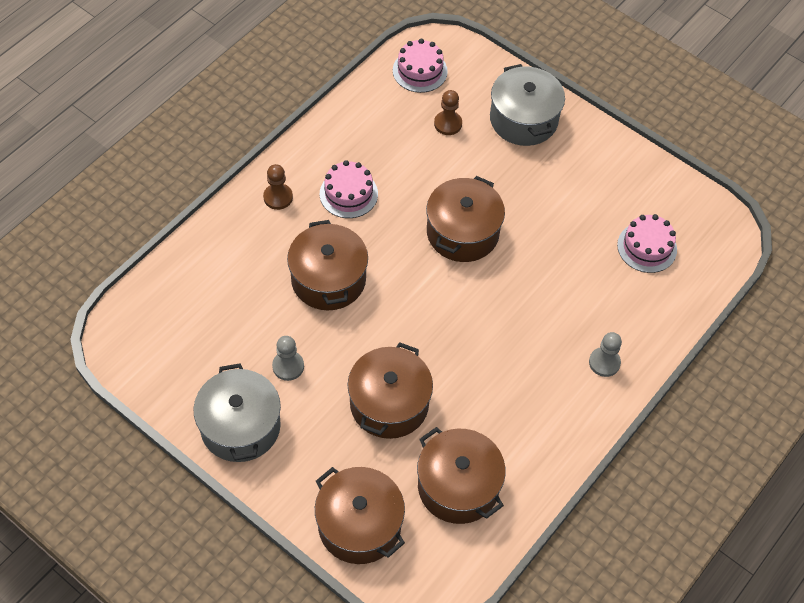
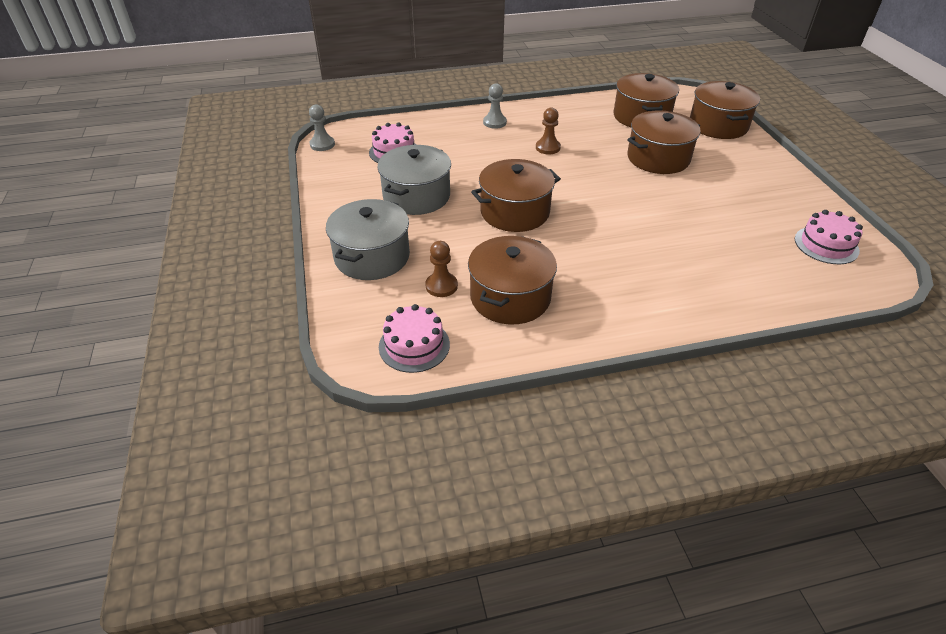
camera: 140 degrees left, 15 degrees down
grey pot [194,363,281,462] -> grey pot moved to [377,145,451,215]
brown pawn [263,164,293,210] -> brown pawn moved to [536,107,561,154]
grey pawn [272,336,304,381] -> grey pawn moved to [309,104,335,151]
brown pot [287,220,368,310] -> brown pot moved to [468,236,557,325]
pink cake [320,160,378,218] -> pink cake moved to [795,210,863,264]

